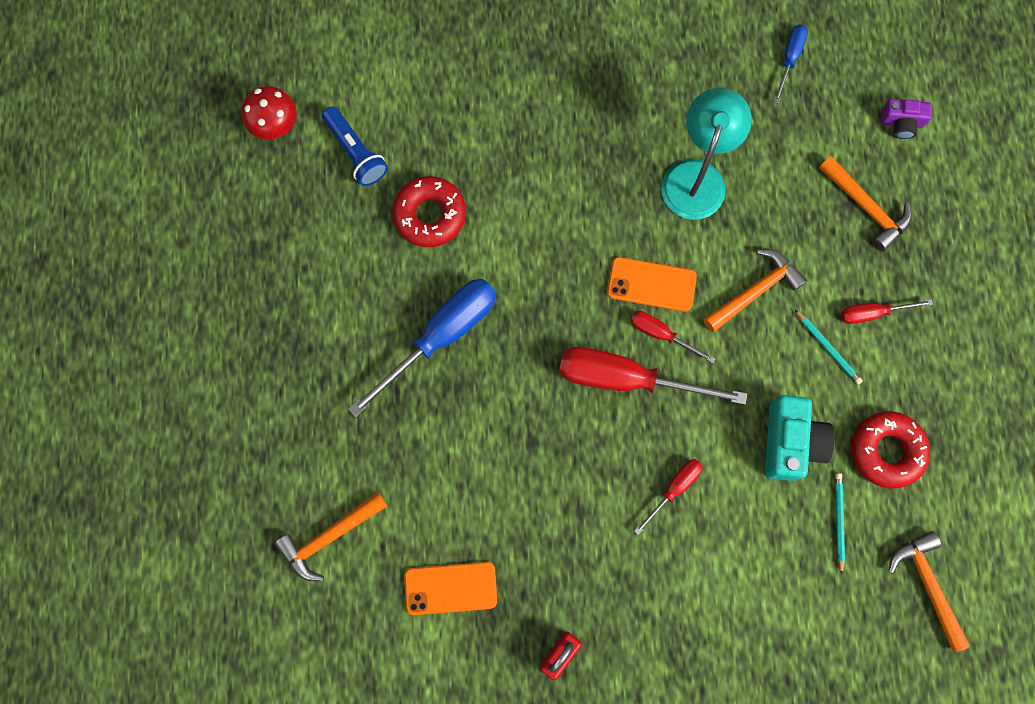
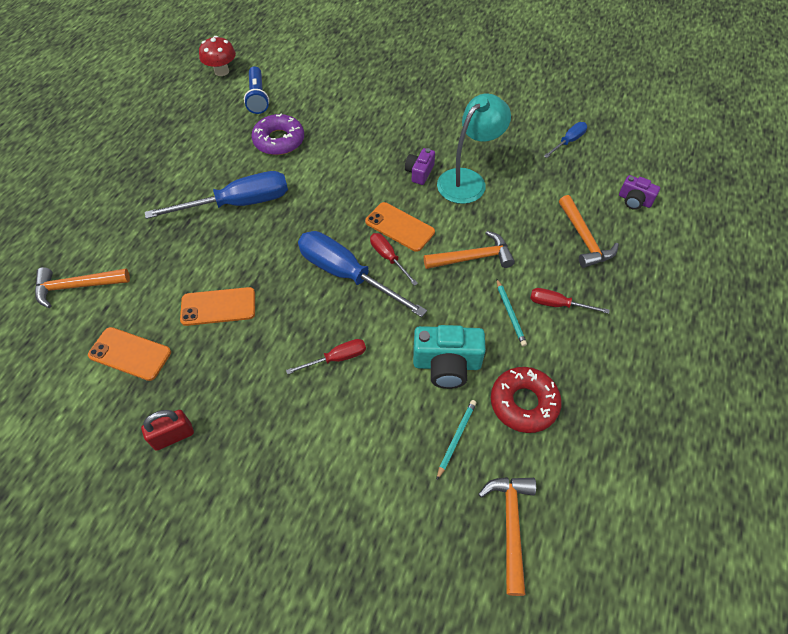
camera: 25 degrees right, 20 degrees down
red donut [392,176,466,247] -> purple donut [251,114,304,155]
red screwdriver [559,347,747,405] -> blue screwdriver [298,231,427,317]
turquoise camera [765,395,835,481] -> turquoise camera turned 60 degrees clockwise [413,325,486,389]
none -> orange phone [180,287,255,326]
none -> purple camera [405,148,435,185]

